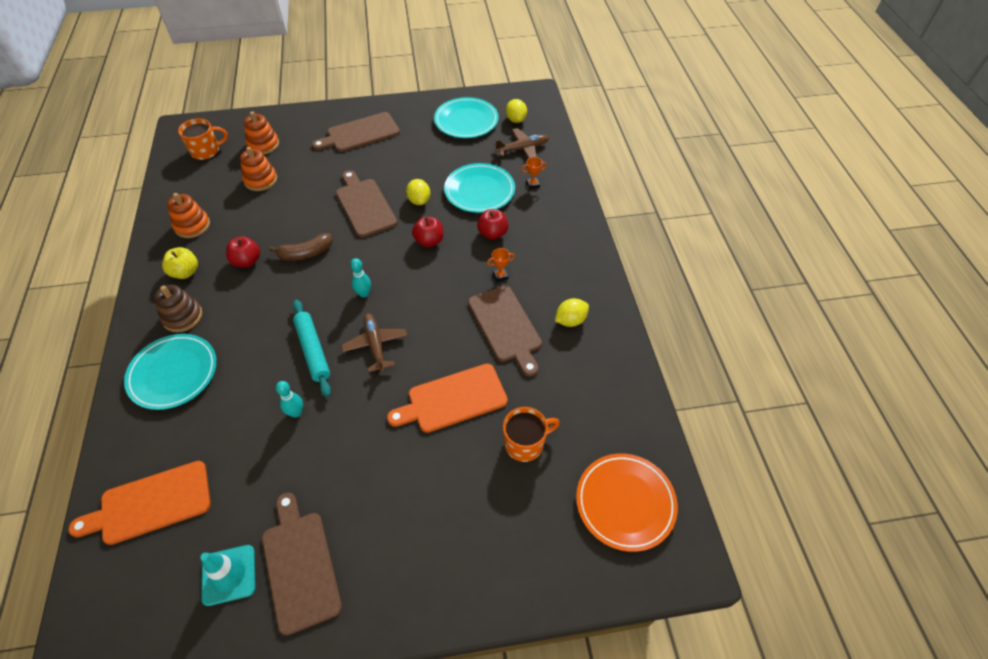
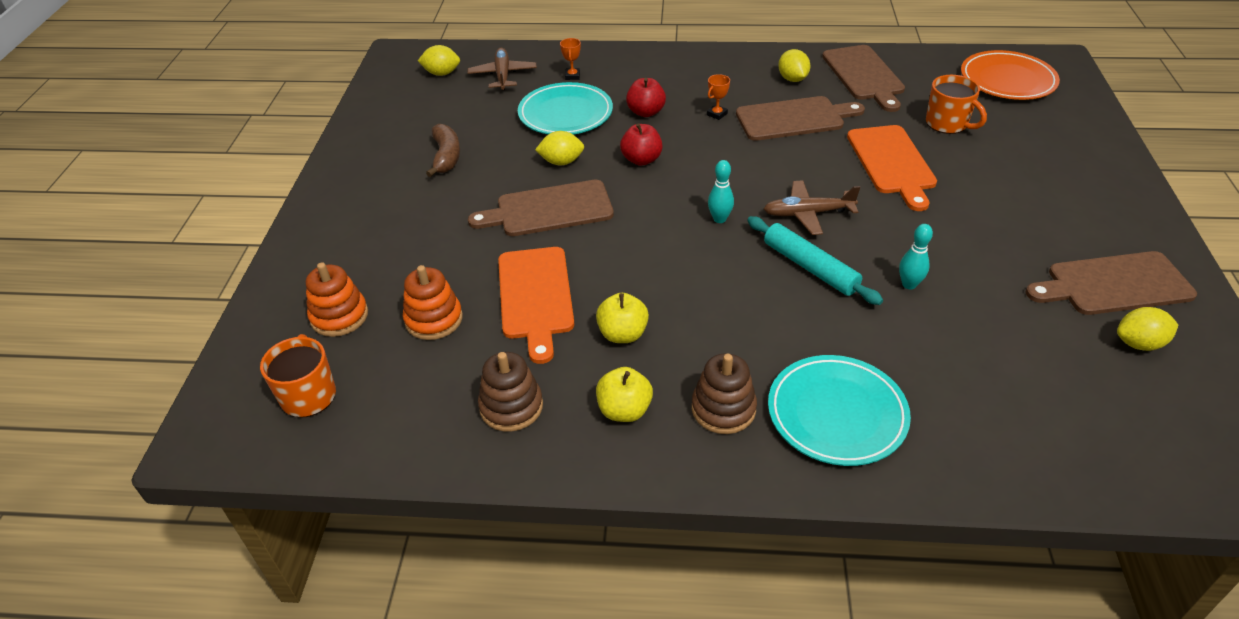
camera: 75 degrees left, 10 degrees down
orange cutting board [68,461,211,545] -> orange cutting board moved to [498,247,574,364]
orange stacking toy [167,193,210,238] -> brown stacking toy [478,352,543,431]
turquoise traffic cone [200,545,256,606] -> yellow lemon [1117,307,1178,351]
red apple [226,236,260,268] -> yellow apple [596,293,649,343]
brown banana [269,233,332,261] -> brown banana moved to [426,124,460,177]
turquoise rolling pin [293,300,331,397] -> turquoise rolling pin turned 60 degrees clockwise [747,216,883,305]
brown cutting board [312,112,400,152] -> brown cutting board moved to [822,45,905,112]
turquoise plate [434,97,499,138] -> none
orange trophy [487,248,515,282] -> orange trophy turned 45 degrees clockwise [707,74,730,120]
orange mug [503,407,560,462] -> orange mug turned 150 degrees clockwise [926,75,987,134]

